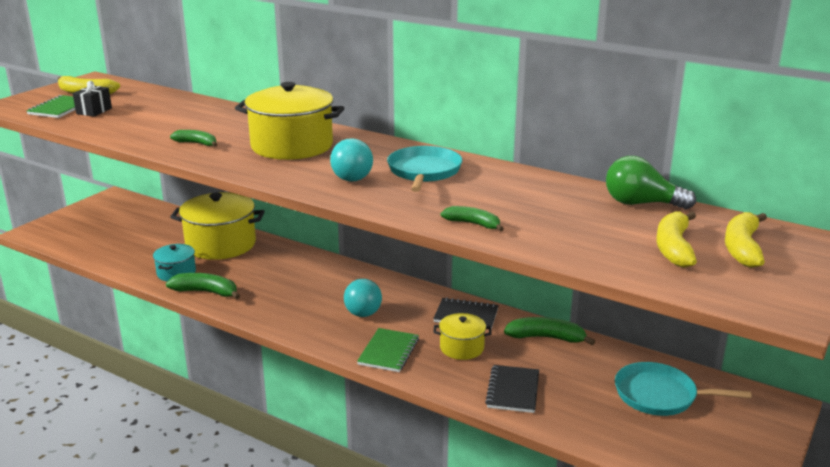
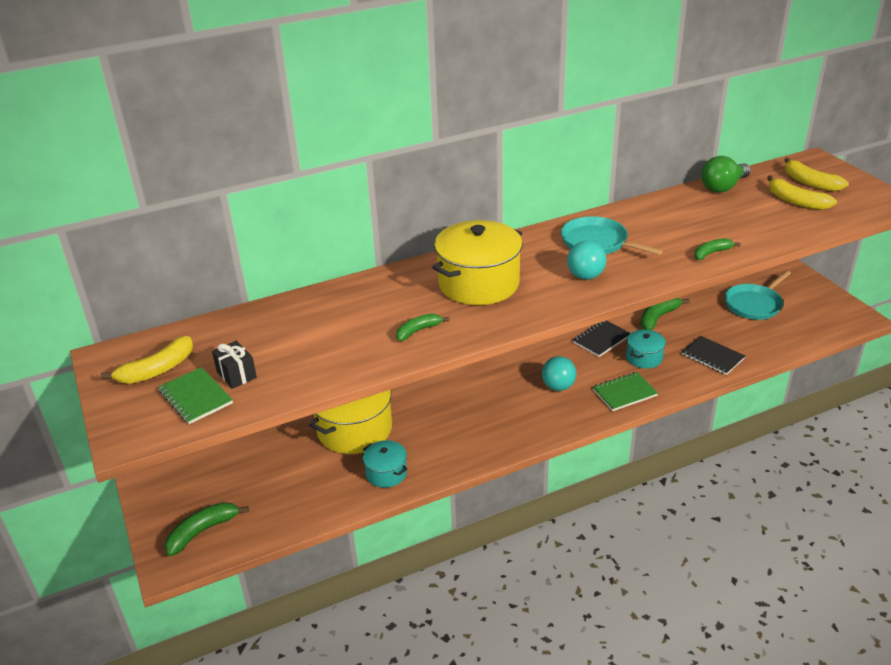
camera: 55 degrees left, 10 degrees up
green banana [166,273,240,299] -> green banana moved to [165,502,249,556]
green notebook [357,328,419,372] -> green notebook turned 75 degrees counterclockwise [593,372,658,411]
yellow pot [434,313,492,360] -> turquoise pot [626,329,666,369]

